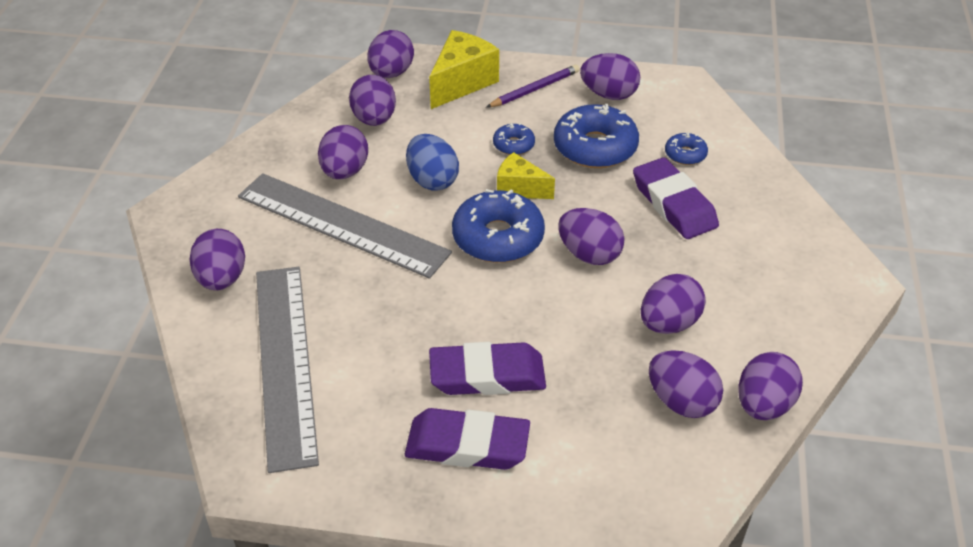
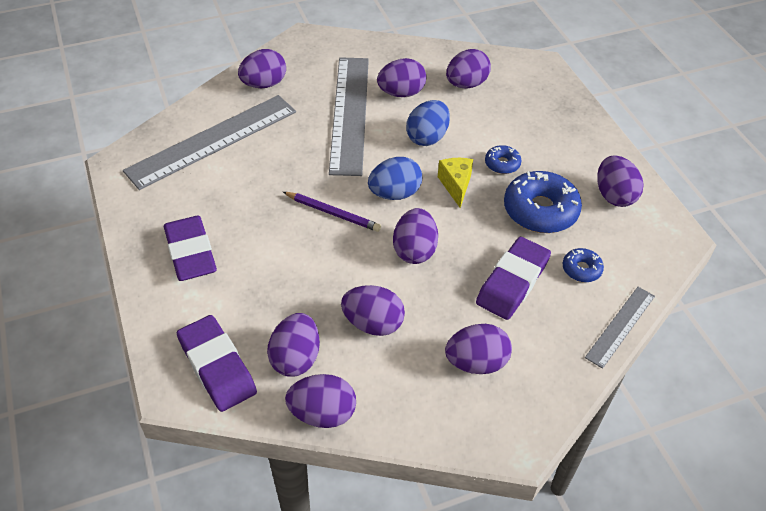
camera: 60 degrees right, 5 degrees up
purple egg [367,30,414,78] -> purple egg moved to [445,324,512,374]
yellow cheese [429,30,499,109] -> none
purple eraser [429,342,546,395] -> purple eraser moved to [177,315,257,412]
blue donut [452,189,545,263] -> blue egg [368,157,422,200]
purple pencil [486,64,580,108] -> purple pencil moved to [283,192,381,232]
none -> grey ruler [585,287,655,369]

